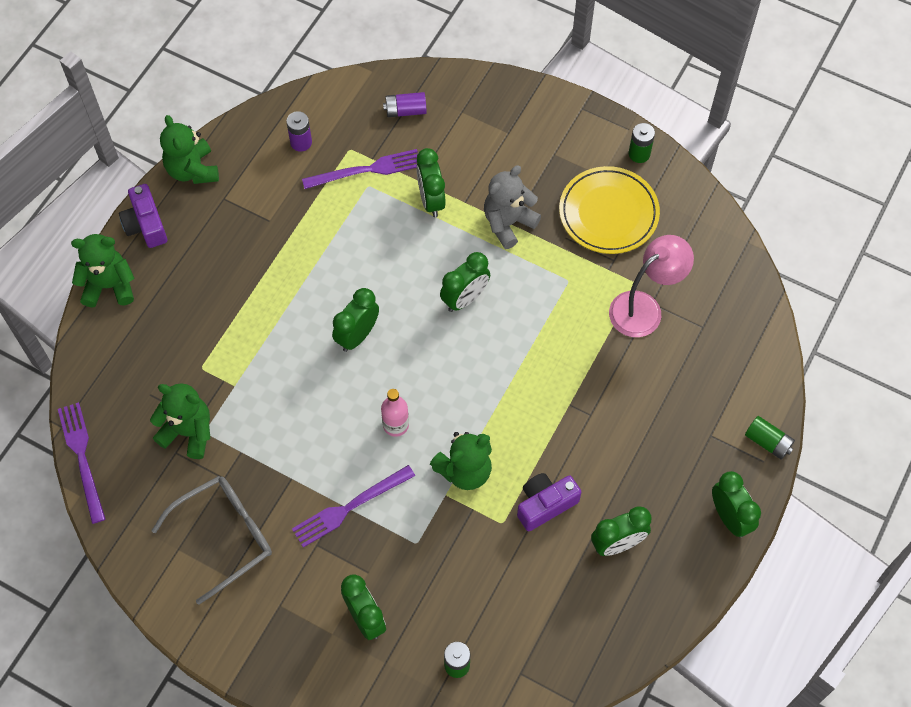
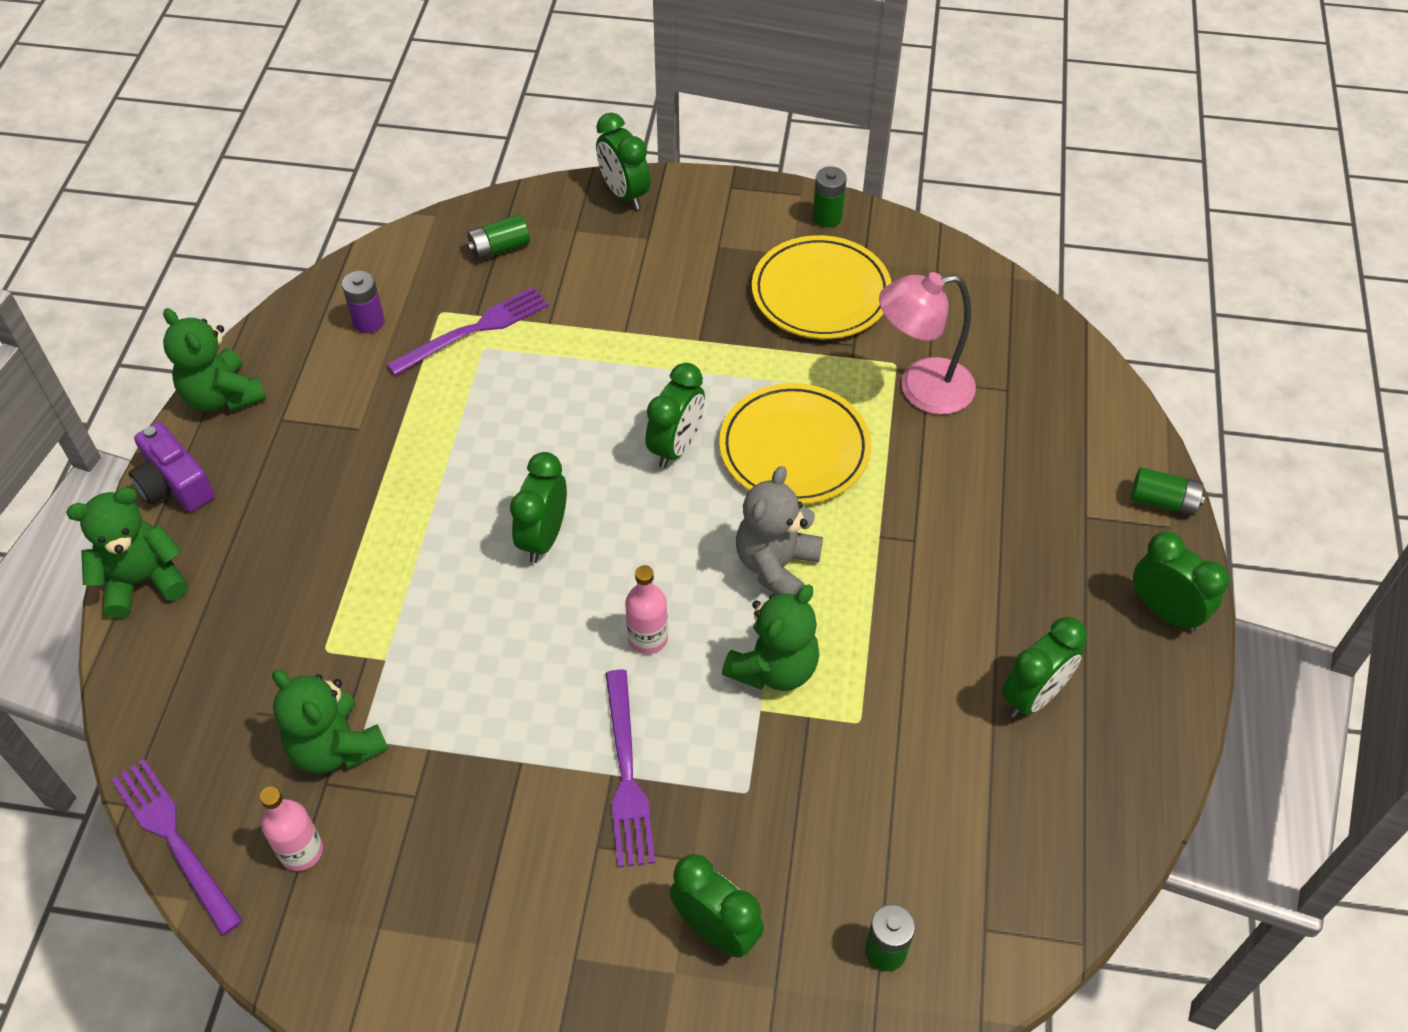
camera: 20 degrees left, 10 degrees down
green teddy bear [150,383,210,459] -> green teddy bear turned 135 degrees counterclockwise [272,669,388,774]
grey glasses [151,476,272,605] -> none
purple fork [292,465,415,548] -> purple fork turned 45 degrees counterclockwise [606,670,655,867]
purple battery [383,92,427,117] -> green battery [467,214,530,260]
green clock [416,148,446,217] -> green clock moved to [596,113,650,209]
grey teddy bear [484,166,541,249] -> grey teddy bear moved to [736,466,823,595]
purple camera [517,473,581,531] -> none
pink lamp [609,235,694,337] -> pink lamp turned 135 degrees counterclockwise [879,272,976,415]
none -> pink bottle [260,787,323,871]
none -> yellow plate [719,383,871,504]

